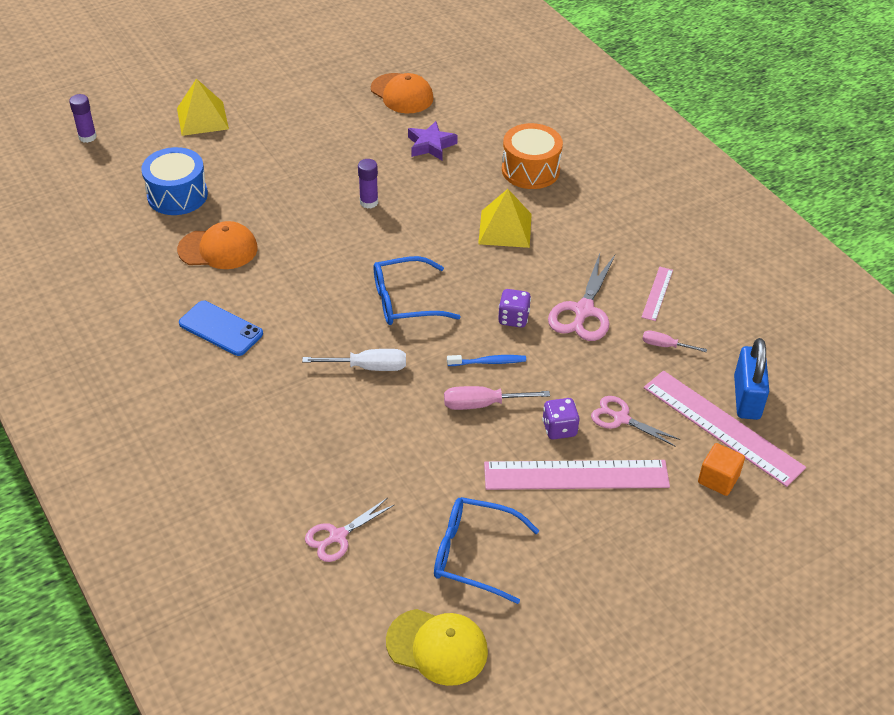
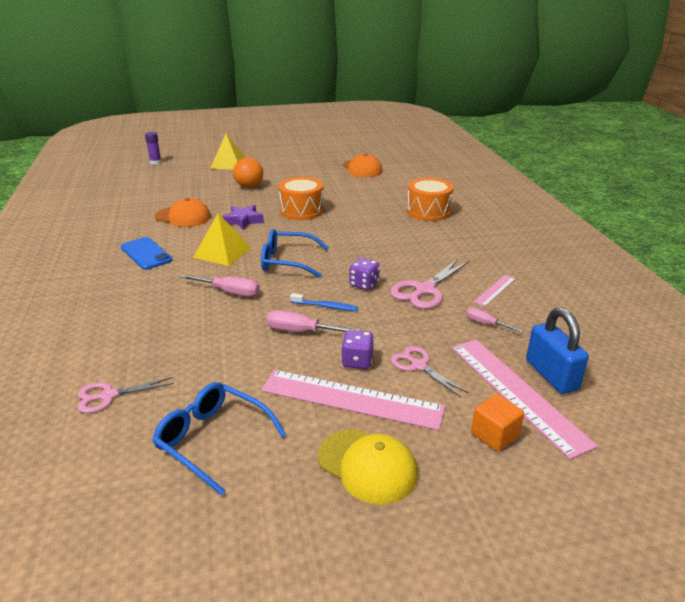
camera: 20 degrees right, 15 degrees down
blue drum [141,147,208,215] -> none
white screwdriver [302,349,406,371] -> pink screwdriver [180,274,260,297]
purple glue stick [358,159,378,209] -> orange drum [278,177,324,220]
yellow cap [386,609,488,686] -> yellow cap moved to [318,429,418,504]
purple star [408,121,458,160] -> purple star moved to [222,205,264,230]
yellow pyramid [478,189,532,248] -> yellow pyramid moved to [193,214,251,266]
blue padlock [734,338,769,420] -> blue padlock turned 45 degrees counterclockwise [526,308,589,394]
none -> orange ball [233,157,263,188]

